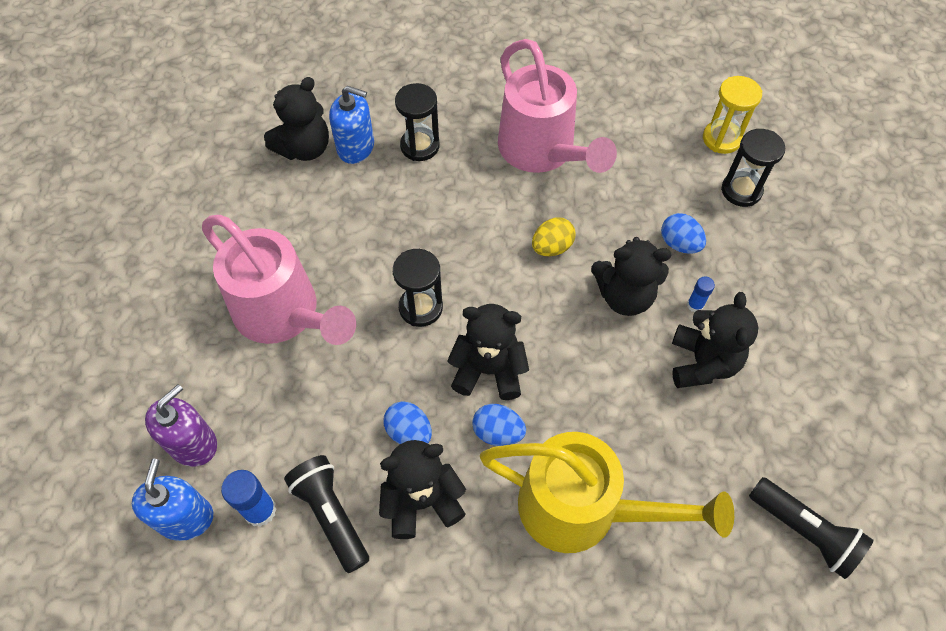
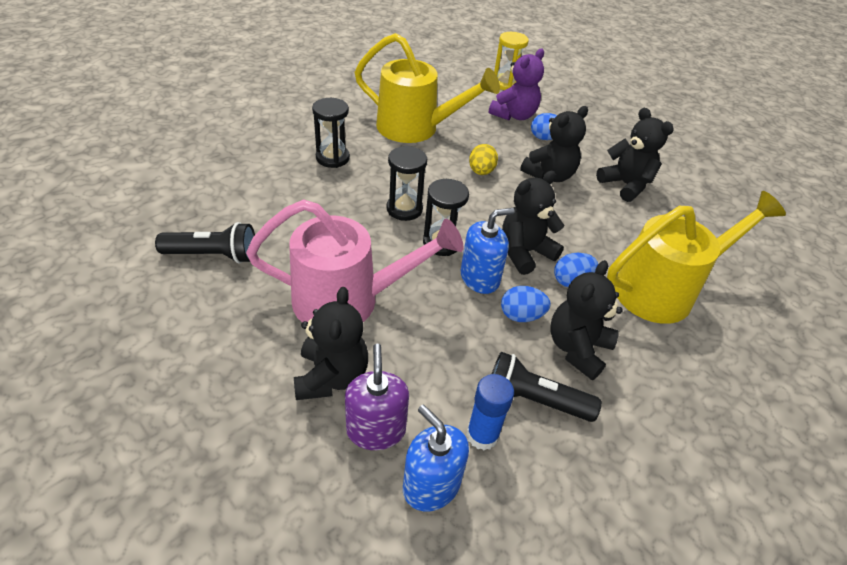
camera: 45 degrees left, 15 degrees down
black teddy bear [264,77,329,161] -> black teddy bear moved to [294,287,368,400]
blue soap dispenser [329,86,374,164] -> blue soap dispenser moved to [461,208,515,294]
pink watering can [498,39,617,173] -> yellow watering can [355,33,500,143]
blue glue stick [687,276,715,312] -> none
black hourglass [721,129,785,207] -> black hourglass moved to [387,146,427,221]
black flashlight [749,477,874,579] -> black flashlight moved to [155,222,255,263]
none -> purple teddy bear [489,49,544,120]

